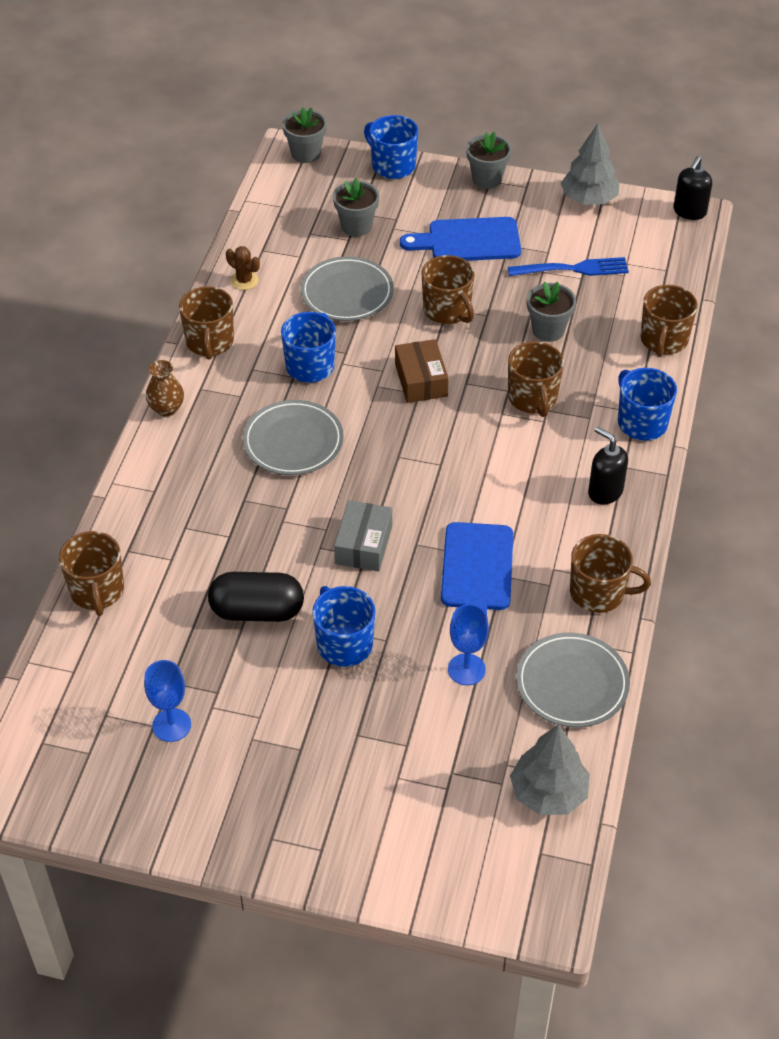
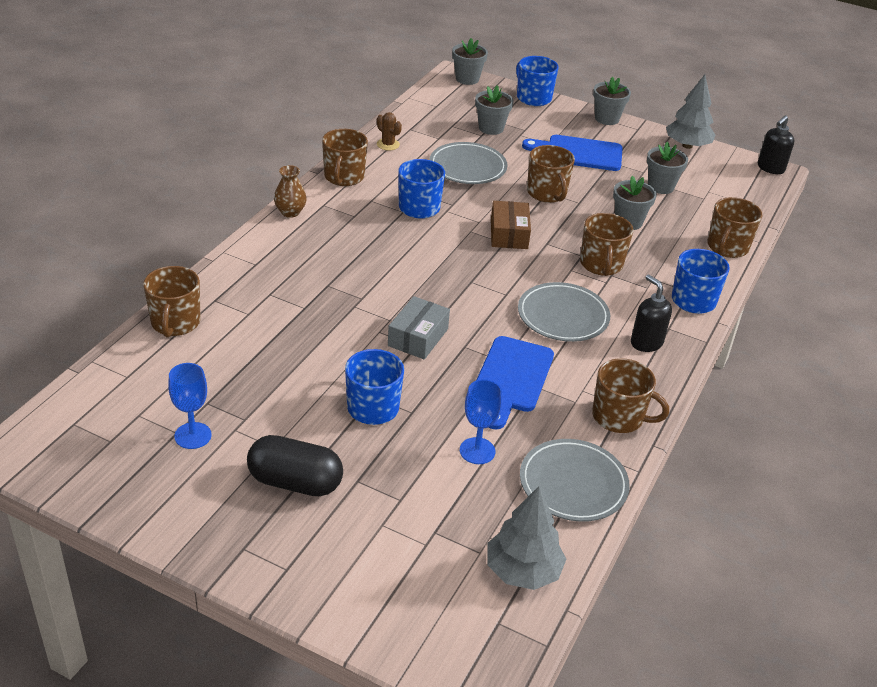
camera: 10 degrees right, 10 degrees down
black capsule [208,572,304,622] -> black capsule moved to [247,435,343,496]
grey plate [243,400,344,475] -> grey plate moved to [518,282,610,342]
blue fork [508,257,629,276] -> grey flower pot [647,142,688,194]

